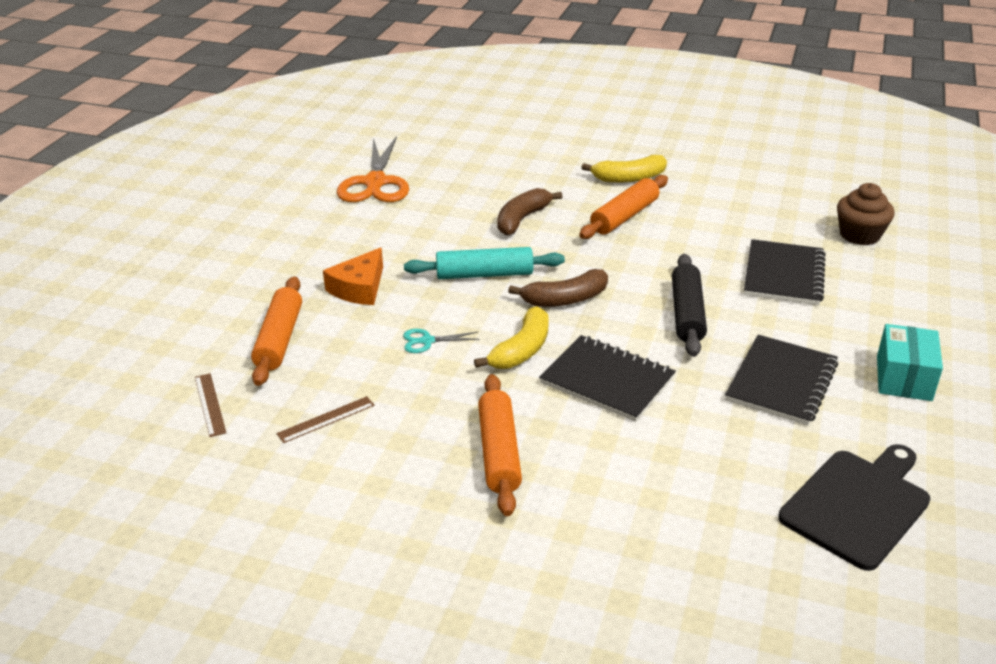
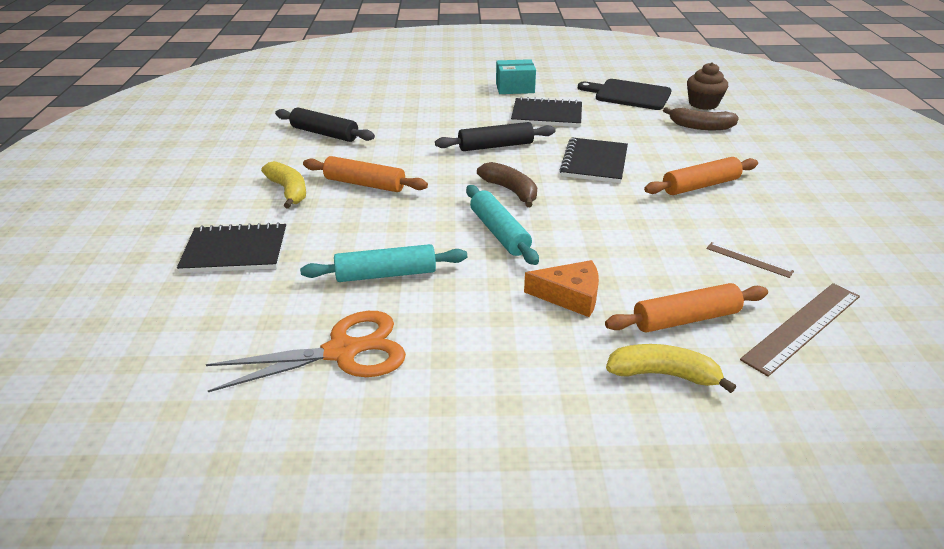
camera: 110 degrees left, 0 degrees up
brown ruler [195,373,226,437] -> brown ruler [740,283,860,377], size x1.90
turquoise scissors [403,329,480,353] -> none
yellow banana [474,306,548,369] -> yellow banana moved to [606,344,736,393]
brown banana [498,188,563,236] -> brown banana moved to [663,107,739,130]
black notebook [744,239,826,305] -> black notebook moved to [177,222,287,273]
brown cupcake [837,183,895,245] -> brown cupcake moved to [687,62,728,110]
none -> black rolling pin [275,108,375,142]
none -> turquoise rolling pin [300,244,467,282]

